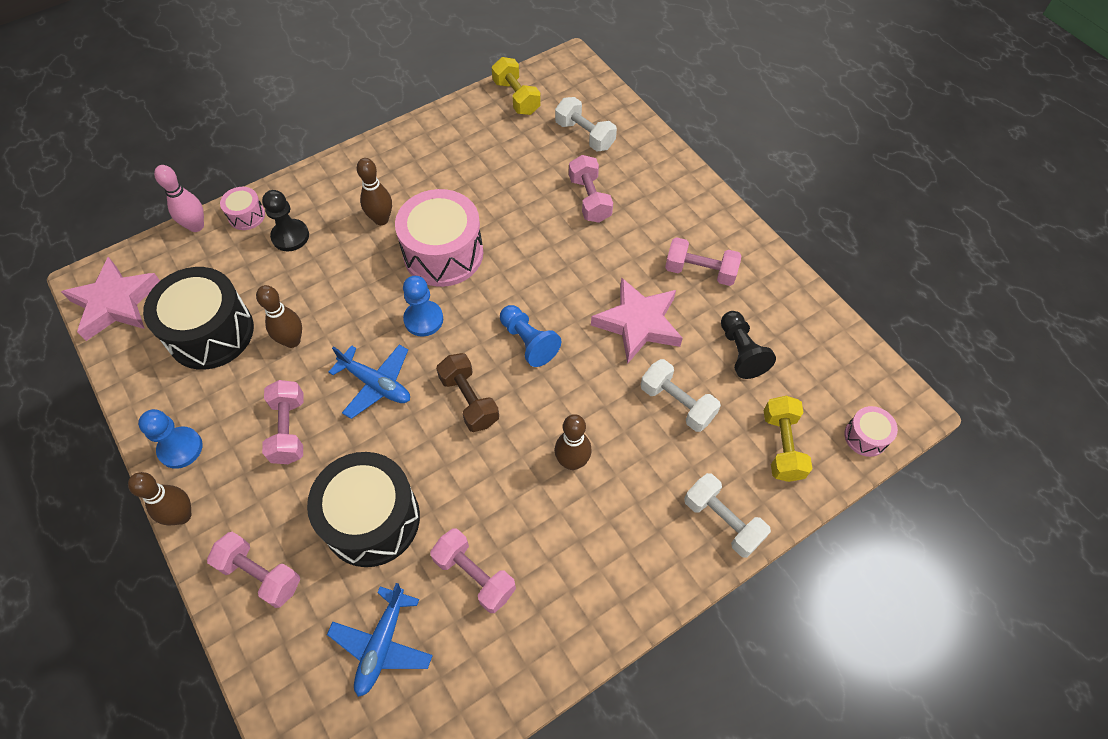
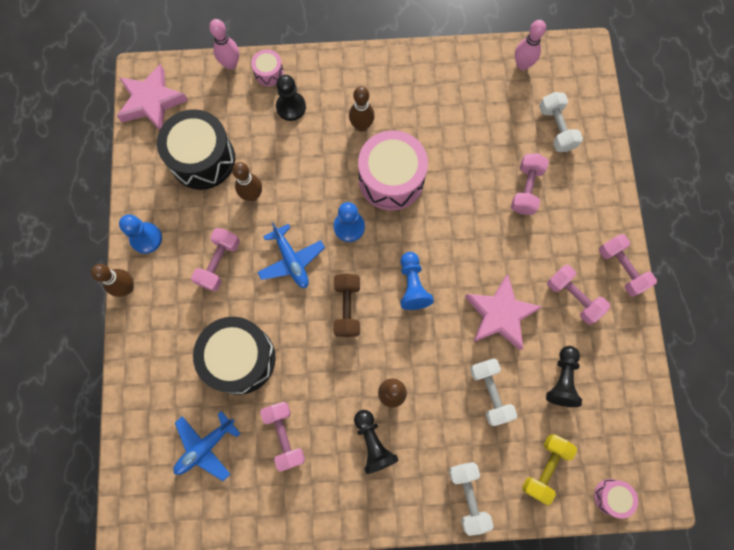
camera: 30 degrees right, 15 degrees up
pink dumbbell [207,532,300,608] -> pink dumbbell moved to [599,234,657,297]
yellow dumbbell [492,57,541,115] -> pink bowling pin [515,20,546,70]
none -> black pawn [354,410,399,474]

